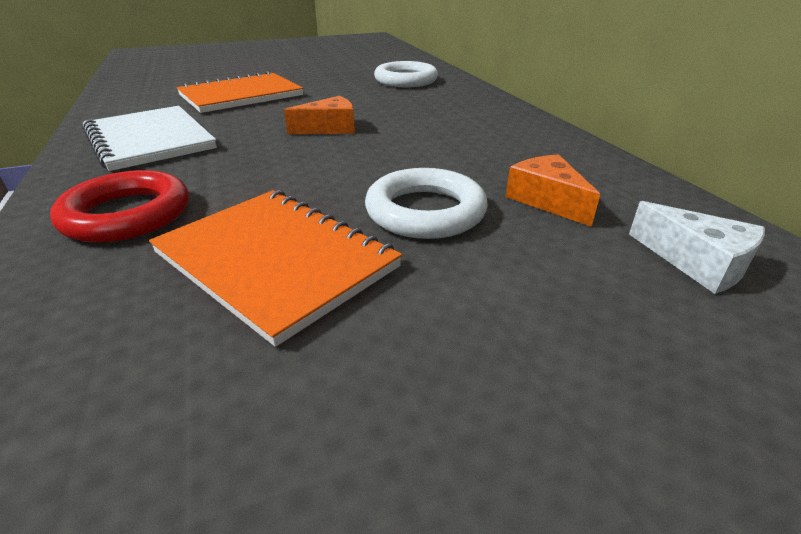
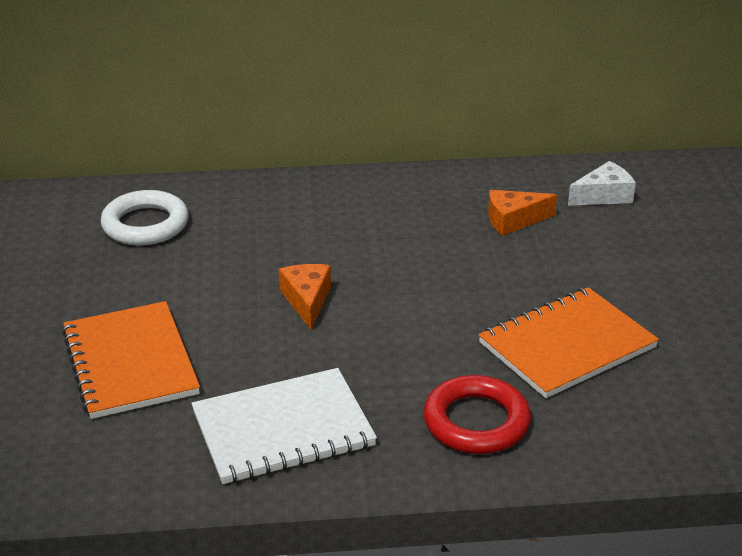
camera: 75 degrees left, 0 degrees up
white ring [365,168,488,239] -> none

